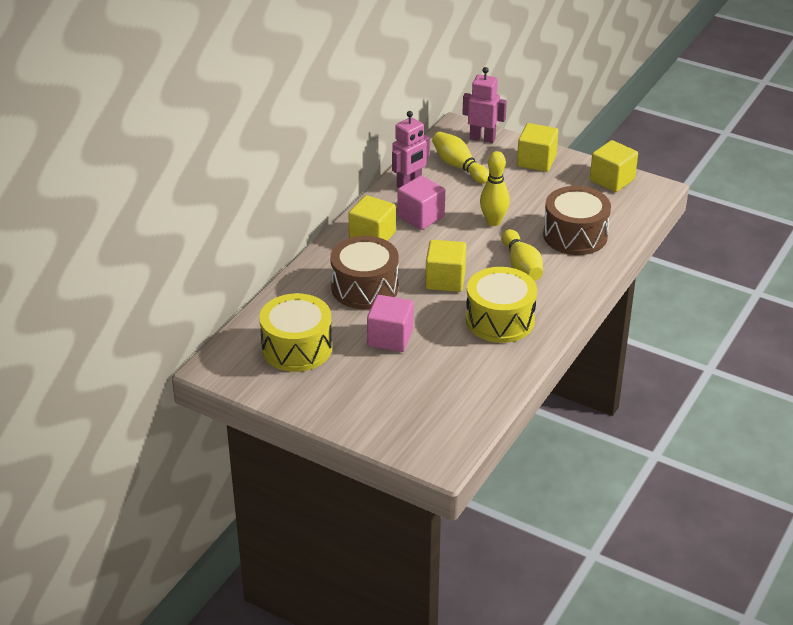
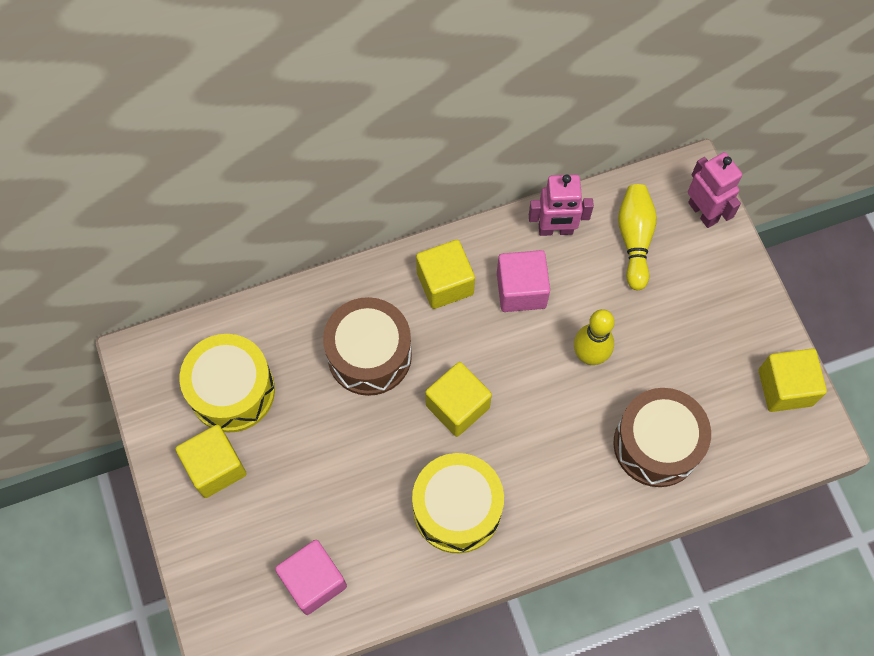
camera: 40 degrees right, 30 degrees up
pink cube [367,295,414,352] -> pink cube moved to [275,540,347,615]
yellow bowling pin [502,229,543,281] -> none
yellow cube [517,123,558,172] -> yellow cube moved to [175,425,247,498]

